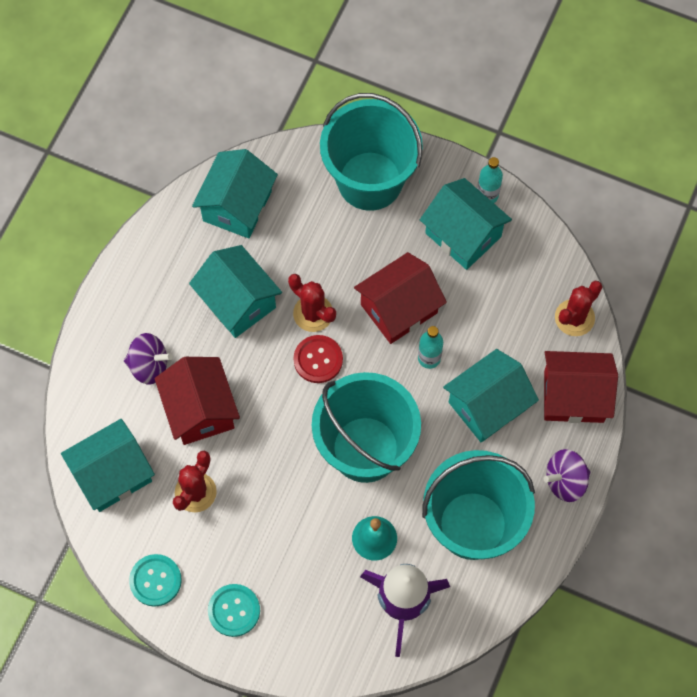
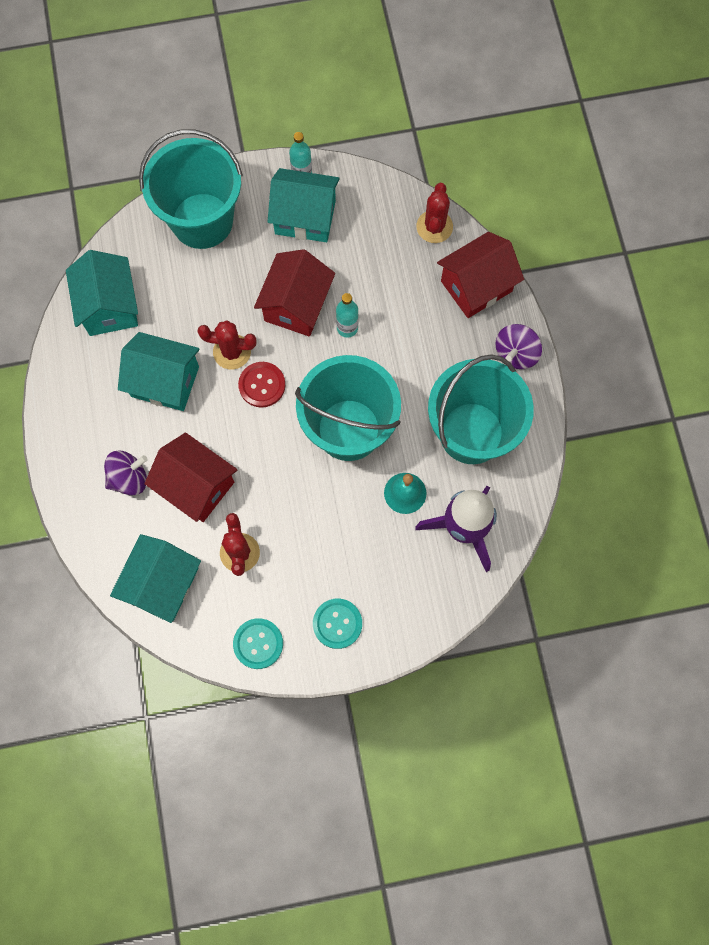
camera: 35 degrees left, 5 degrees up
turquoise house [443,349,539,442] -> none

